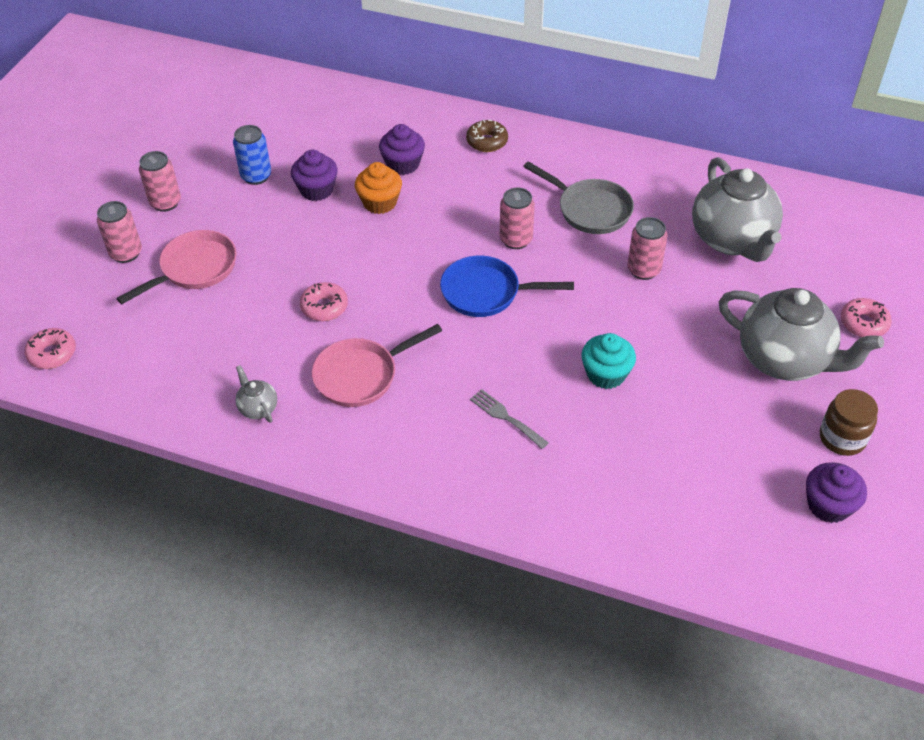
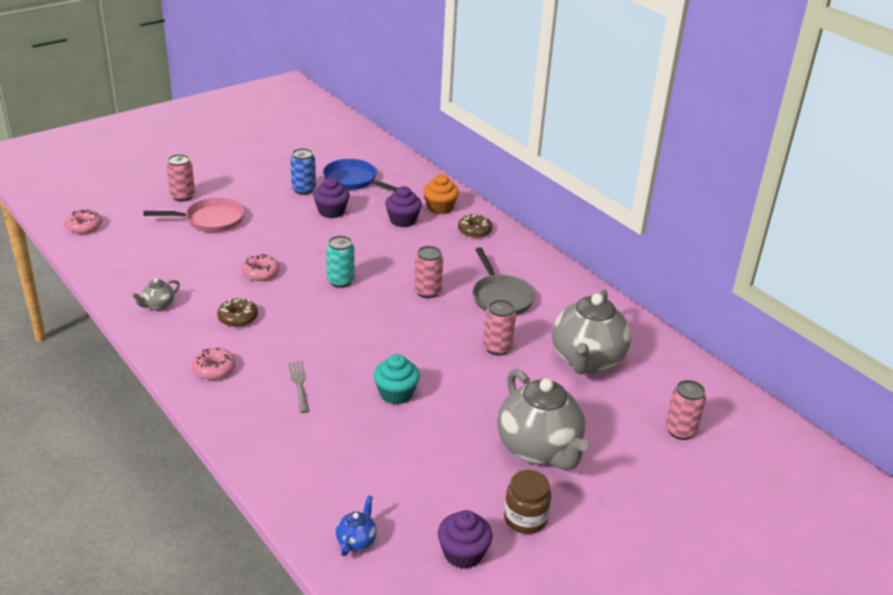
camera: 30 degrees right, 15 degrees down
pink can [139,151,181,212] -> pink can moved to [665,380,706,440]
grey teapot [235,365,277,422] -> grey teapot turned 135 degrees counterclockwise [132,278,180,310]
pink pan [312,324,442,407] -> brown donut [217,298,258,327]
orange cupcake [355,162,402,214] -> orange cupcake moved to [423,174,459,214]
blue pan [440,256,574,317] -> blue pan moved to [323,159,398,192]
pink donut [841,298,892,337] -> pink donut moved to [192,348,235,380]
none -> turquoise can [326,236,355,288]
none -> blue teapot [336,495,377,556]

